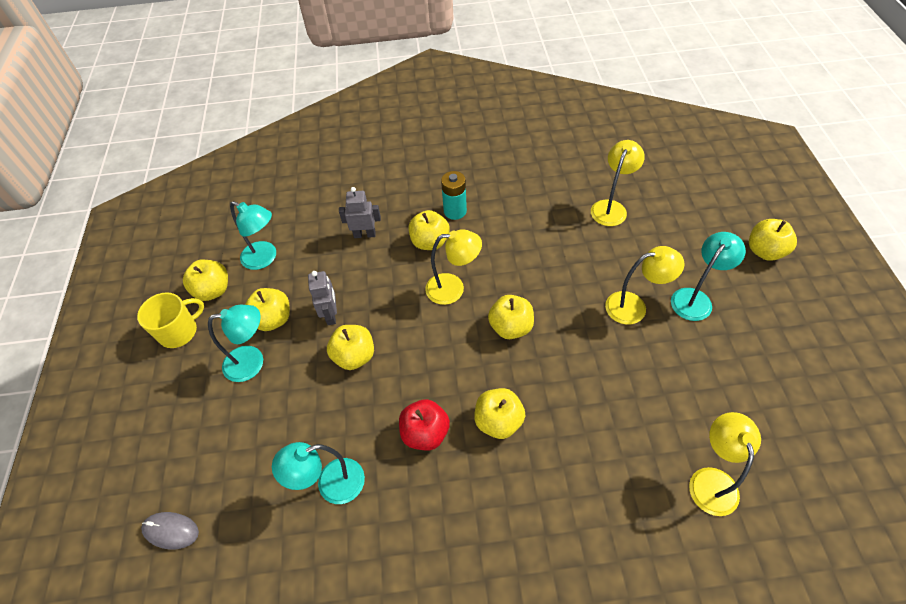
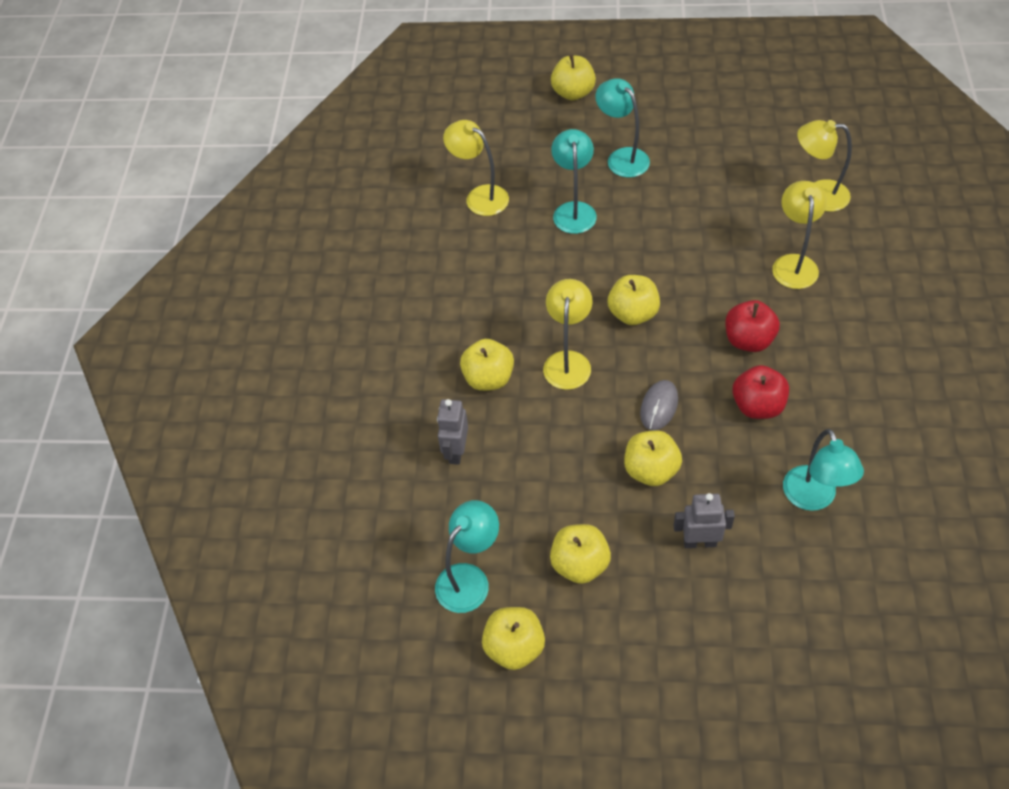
camera: 80 degrees left, 0 degrees up
yellow mug [137,292,204,348] -> none
grey mouse [141,512,199,550] -> grey mouse moved to [640,380,678,430]
turquoise lamp [208,305,263,382] -> turquoise lamp moved to [551,129,597,234]
grey robot [308,271,337,325] -> grey robot moved to [674,493,735,548]
turquoise battery [441,171,467,220] -> none
yellow apple [474,388,525,439] -> red apple [725,300,780,352]
yellow lamp [605,246,684,325] -> yellow lamp moved to [772,181,827,289]

